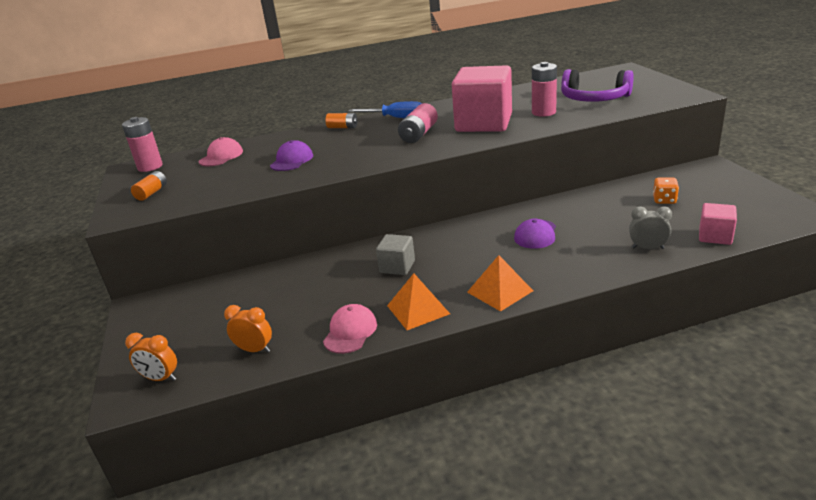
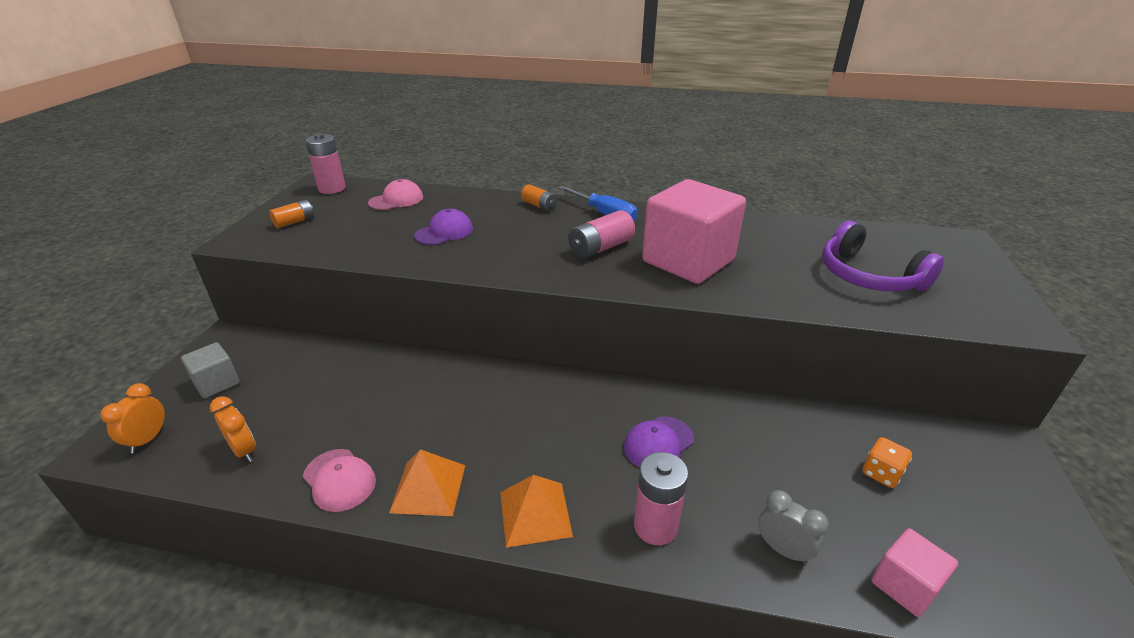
camera: 25 degrees right, 5 degrees up
orange clock [125,333,177,381] -> orange clock turned 60 degrees clockwise [100,383,165,453]
pink cap [323,304,377,354] -> pink cap turned 90 degrees clockwise [303,449,376,512]
grey cube [376,234,415,275] -> grey cube moved to [181,342,240,398]
pink battery [532,62,557,117] -> pink battery moved to [634,452,688,545]

